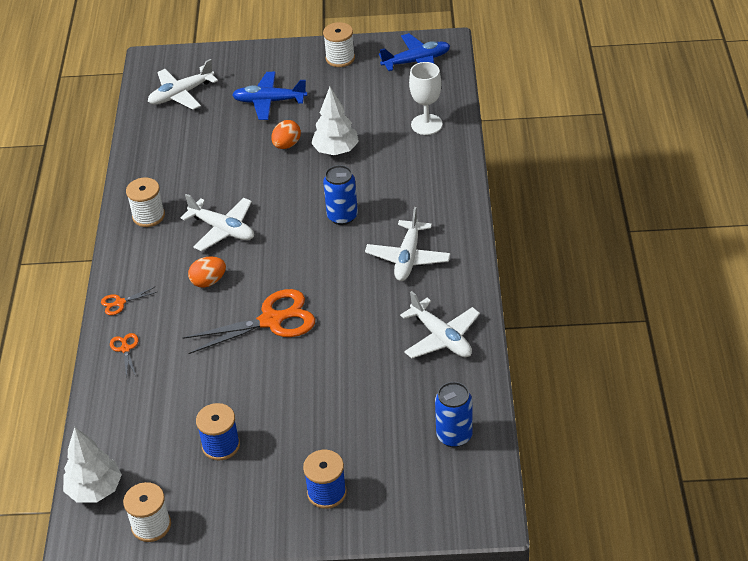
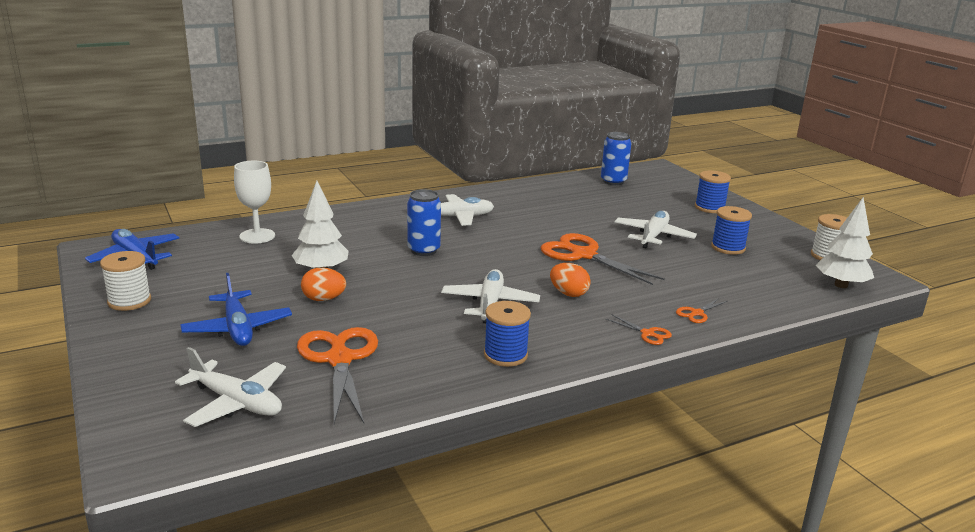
camera: 120 degrees left, 20 degrees down
white spool [126,178,165,227] -> blue spool [484,301,531,367]
white plane [400,291,480,359] -> white plane moved to [615,211,697,248]
none -> orange scissors [297,327,378,424]

